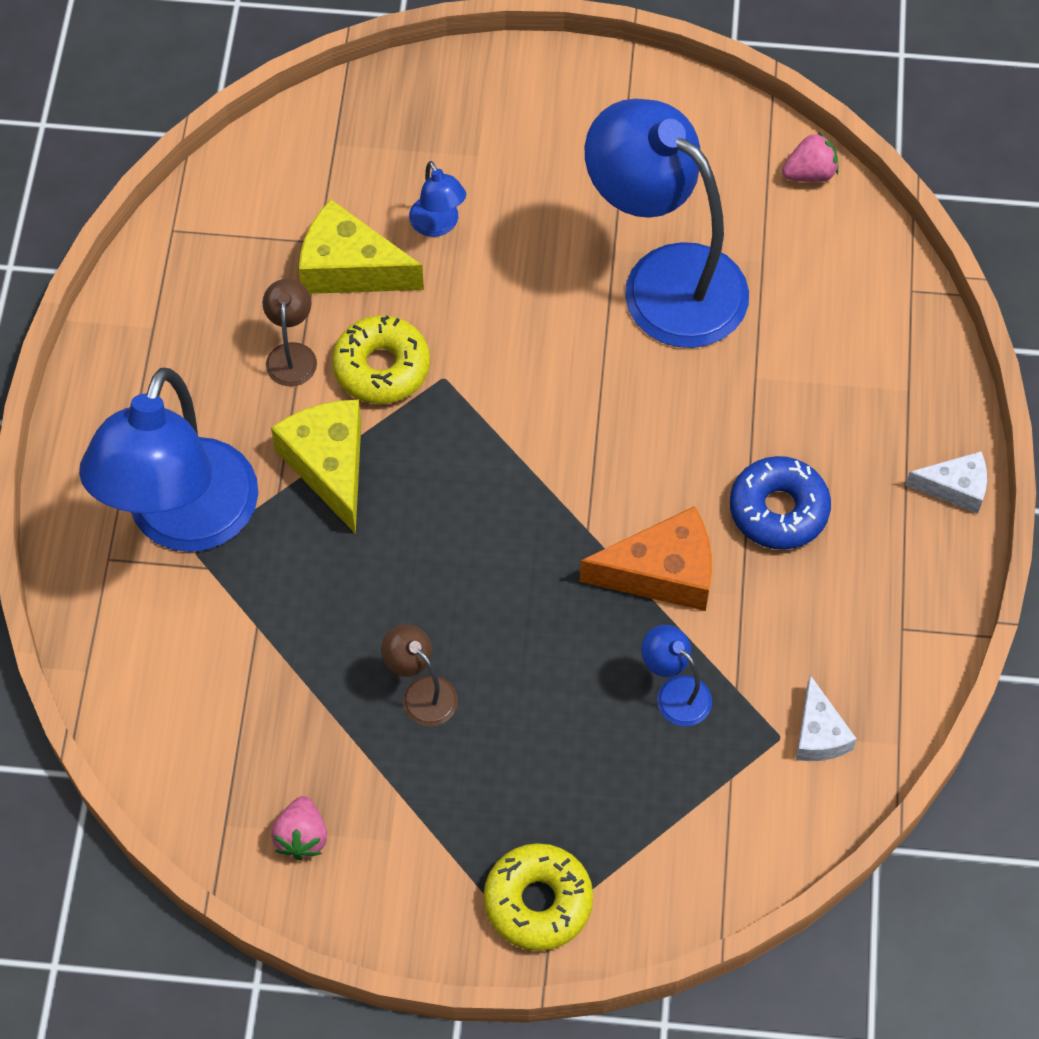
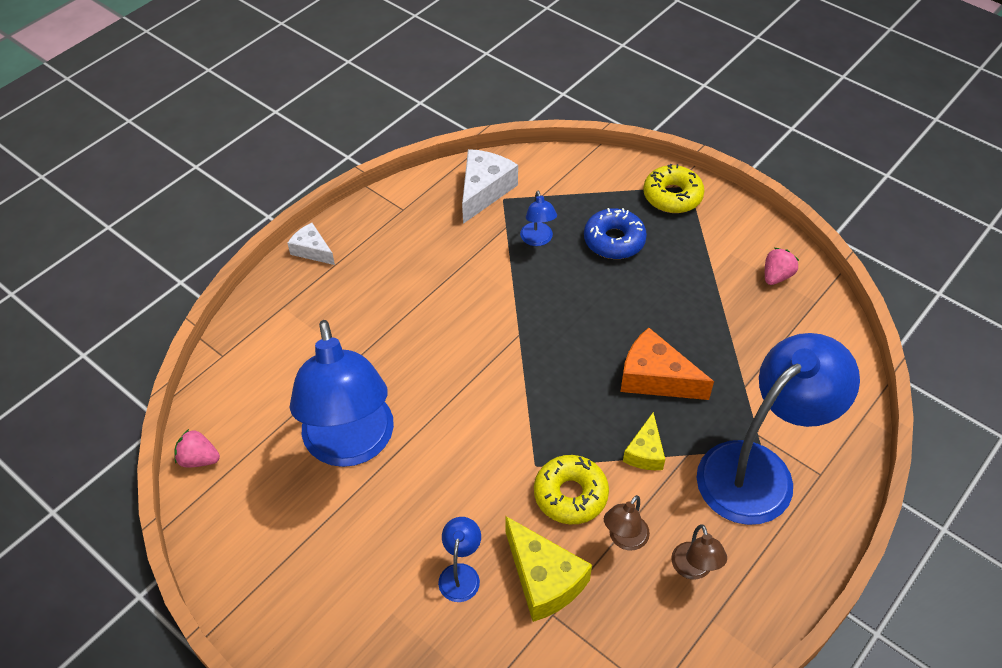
camera: 145 degrees left, 10 degrees down
yellow cheese [271,400,361,534] -> yellow cheese [623,412,665,470], size x0.61
brown lamp [381,624,458,726] -> brown lamp moved to [671,524,727,579]
orange cheese [579,506,712,611] -> orange cheese moved to [620,328,714,400]
blue donut [730,456,831,550] -> blue donut moved to [584,208,647,259]
white cheese [796,675,857,761] -> white cheese [462,149,518,224], size x1.65

